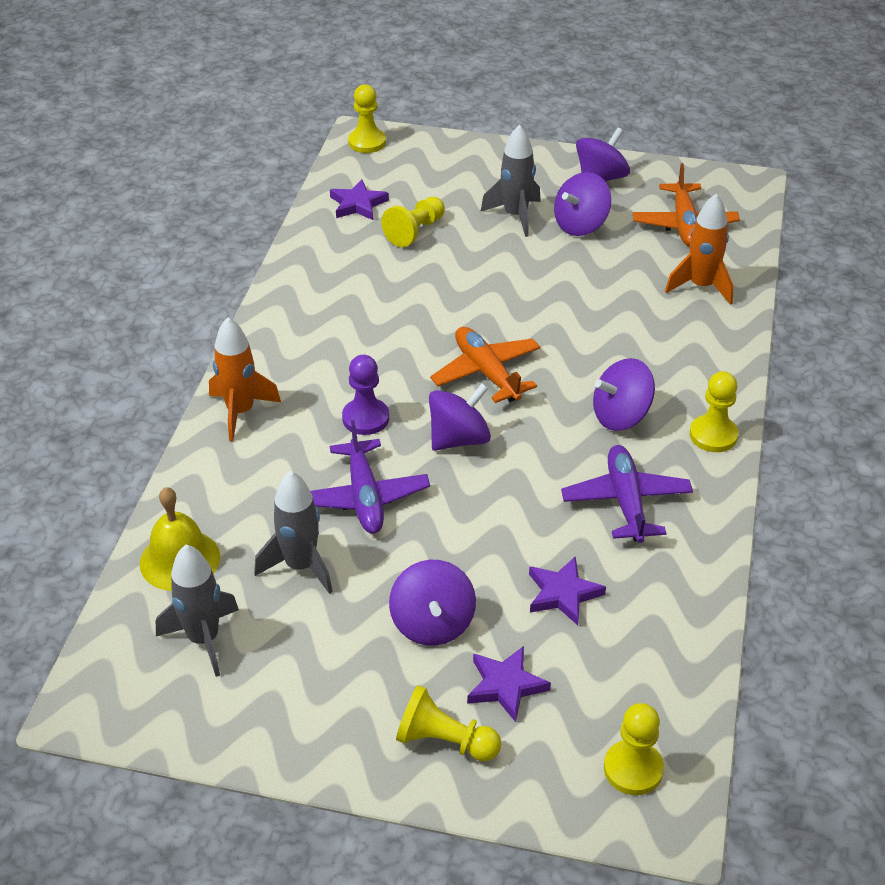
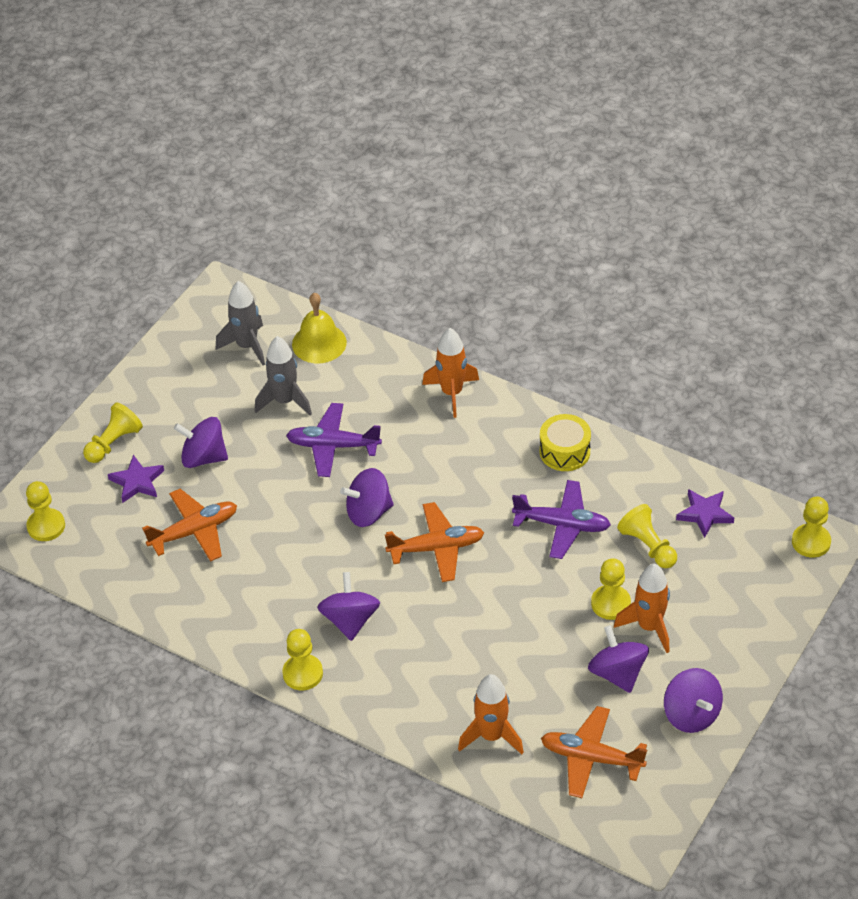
camera: 110 degrees right, 5 degrees up
purple pawn [342,355,389,435] -> none
purple spinning top [429,383,491,451] -> purple spinning top turned 90 degrees clockwise [340,468,394,527]
grey rocket [480,125,541,237] -> orange rocket [614,563,670,653]
purple star [529,557,606,625] -> orange plane [142,489,237,562]
purple plane [561,445,693,543] -> purple plane moved to [512,480,611,559]
none -> yellow drum [540,414,591,471]
none -> yellow pawn [591,558,631,620]

